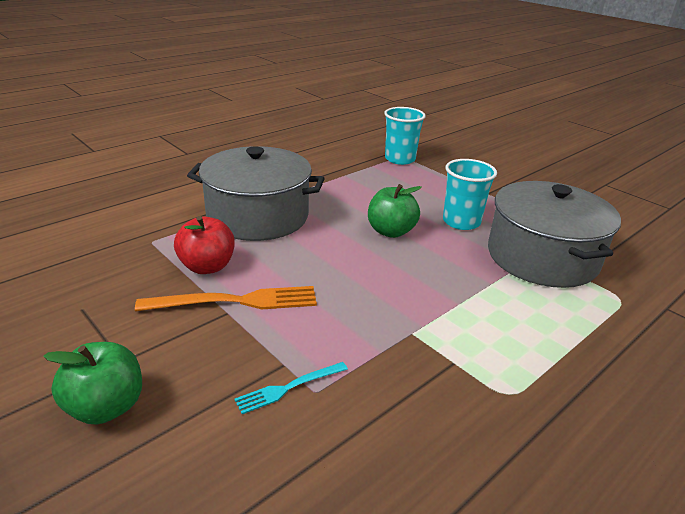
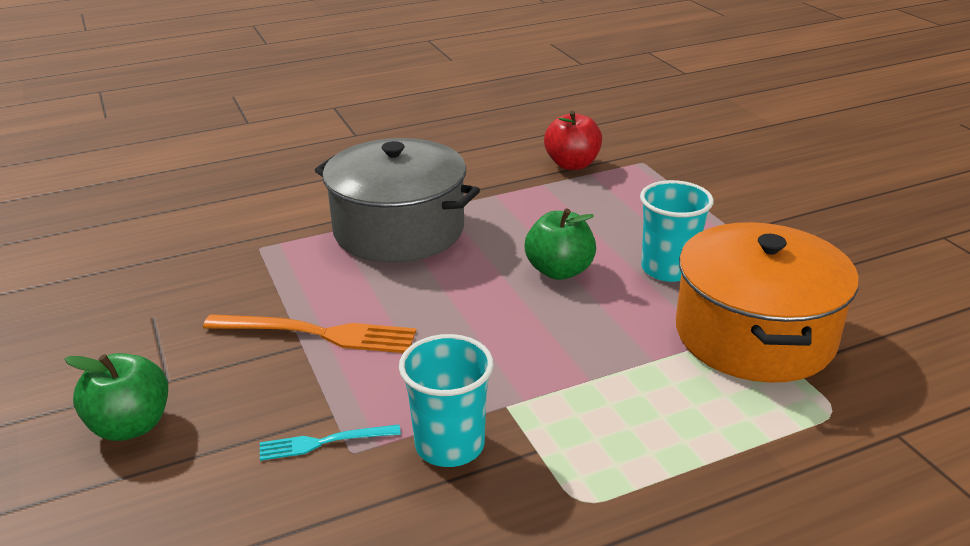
camera: 20 degrees right, 0 degrees up
red apple [174,216,235,274] -> red apple moved to [544,110,602,170]
turquoise cup [384,107,426,165] -> turquoise cup moved to [399,334,494,467]
grey pot [488,181,621,288] -> orange pot [676,222,859,383]

